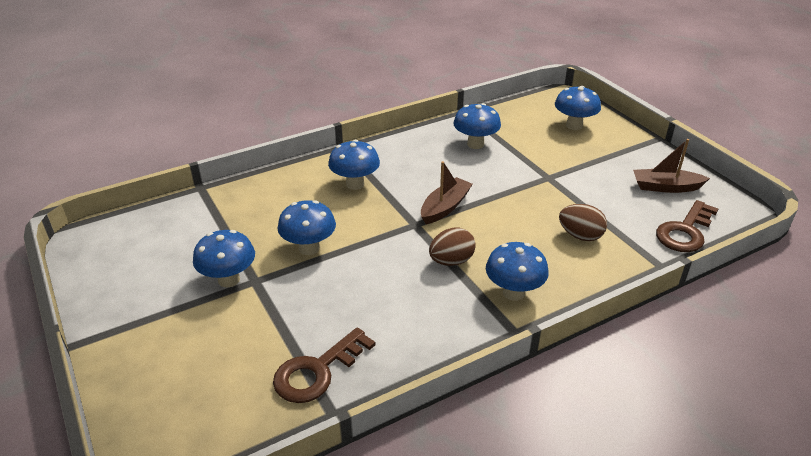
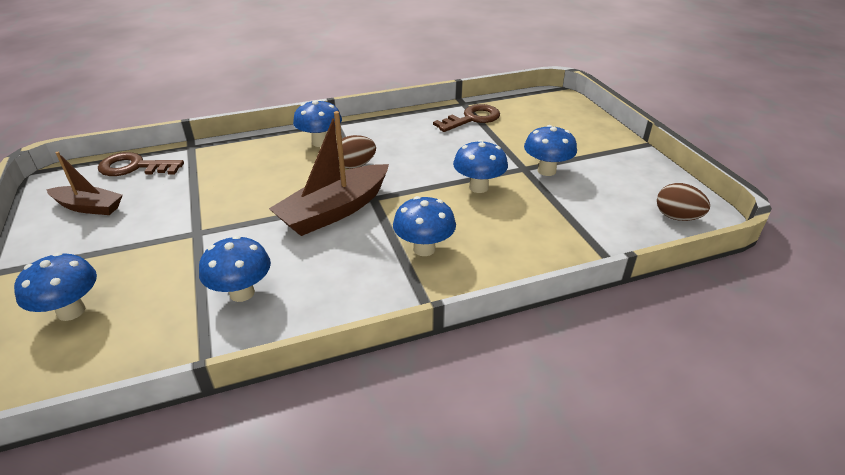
camera: 170 degrees left, 0 degrees up
brown boat [421,161,473,224] -> brown boat [269,111,389,236], size x1.65
brown egg [559,204,607,241] -> brown egg moved to [657,183,710,221]
brown key [656,200,718,252] -> brown key turned 135 degrees counterclockwise [98,152,184,176]

